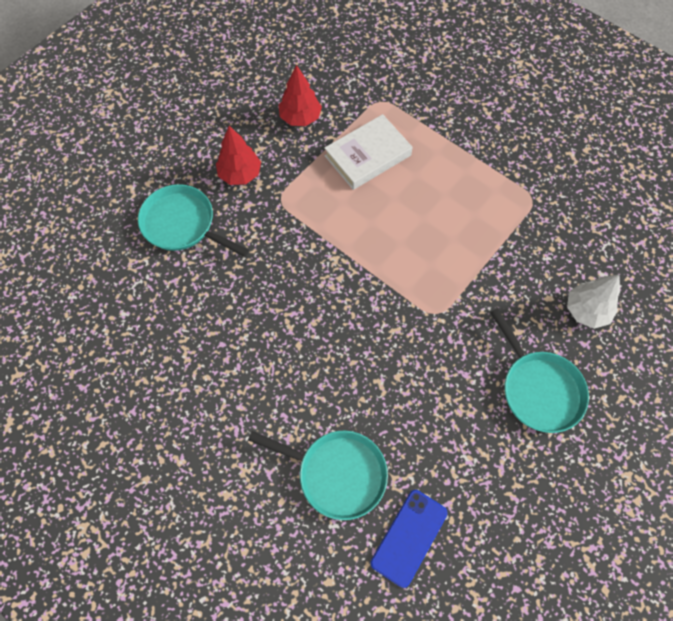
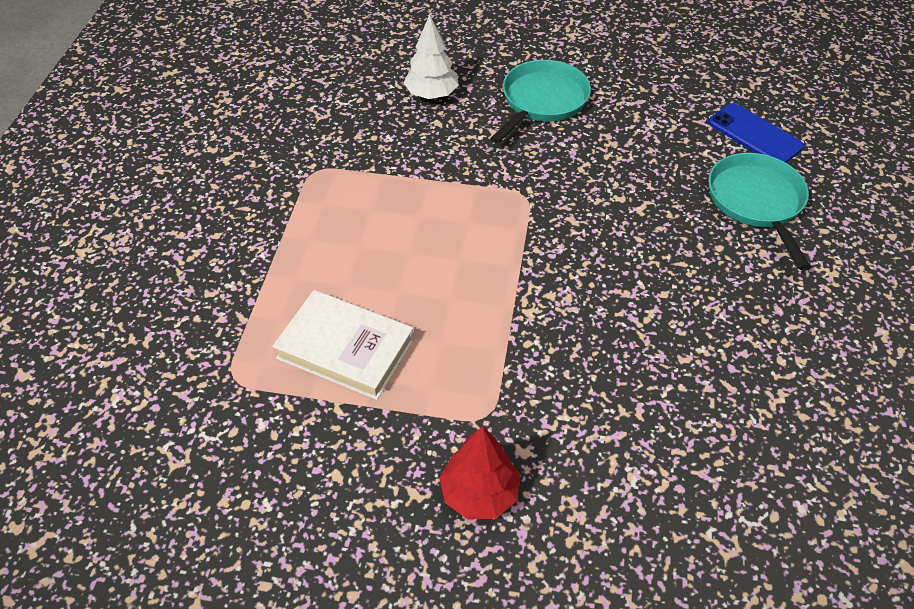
camera: 120 degrees left, 15 degrees down
turquoise pan [138,184,249,257] -> none
red tree [278,65,322,126] -> none
blue phone [371,490,448,588] -> blue phone turned 45 degrees clockwise [708,103,804,163]

